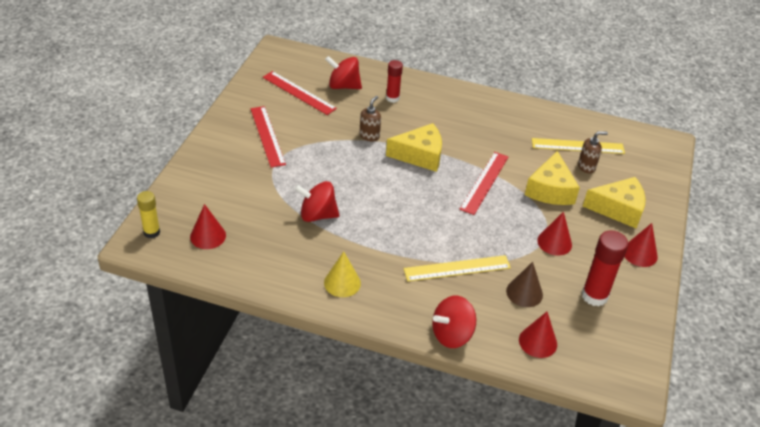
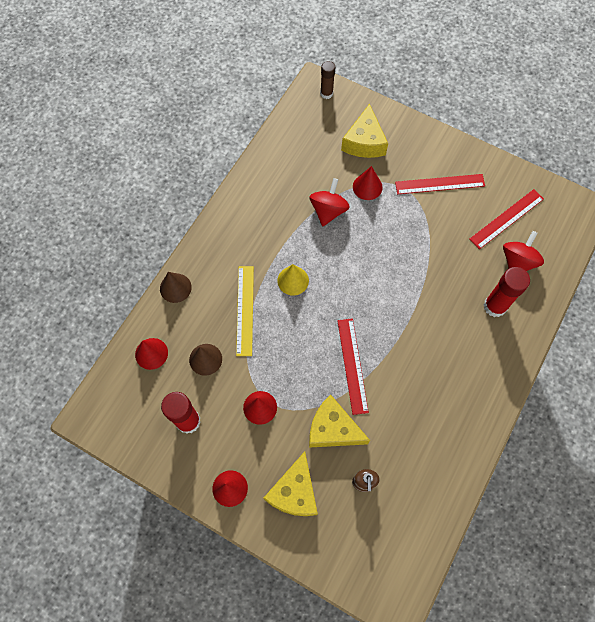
camera: 105 degrees right, 25 degrees up
yellow glue stick [137,191,160,239] -> brown glue stick [320,61,335,99]
red cone [190,204,226,249] -> red cone moved to [353,166,383,200]
yellow cone [324,251,361,297] -> yellow cone moved to [277,264,309,295]
brown soap dispenser [359,96,381,141] -> none
red glue stick [386,60,403,103] -> red glue stick [483,267,530,317], size x1.58
yellow cheese [386,123,442,172] -> yellow cheese moved to [341,104,388,158]
red spinning top [432,296,476,348] -> brown cone [160,272,192,303]
red ruler [459,152,508,215] -> red ruler turned 45 degrees clockwise [337,318,369,415]
yellow ruler [532,138,625,154] -> none

